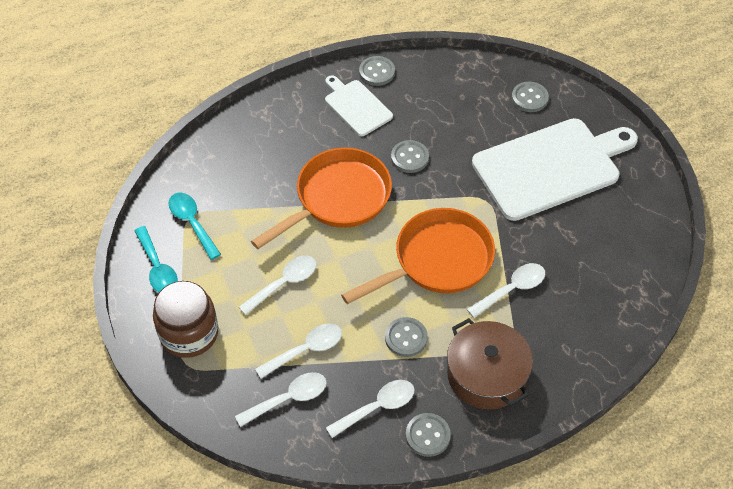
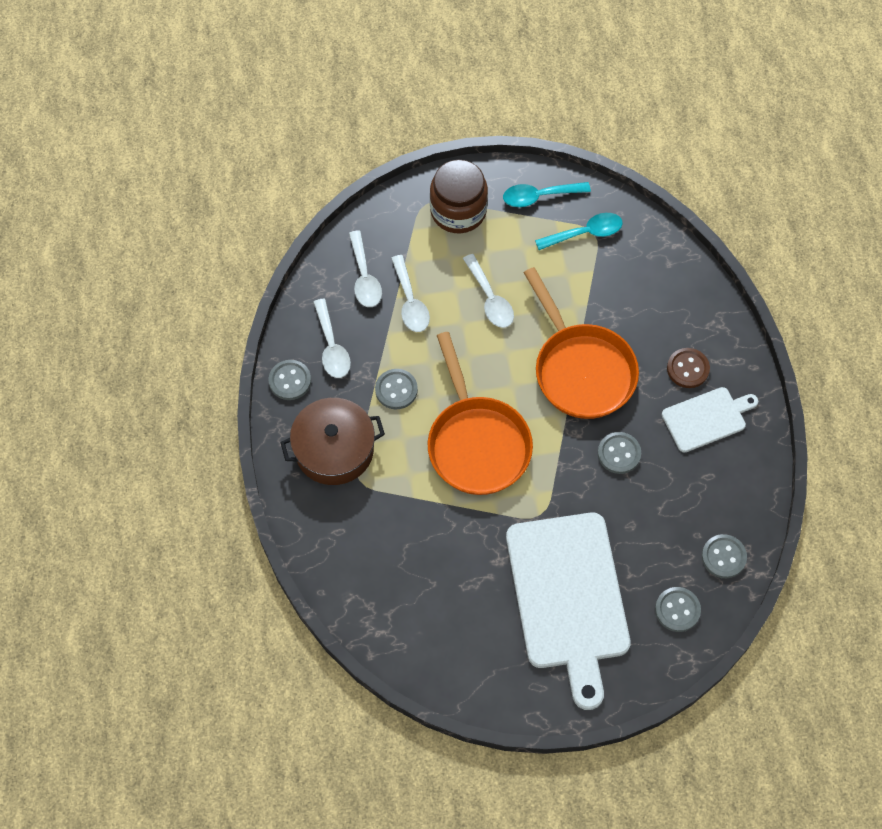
camera: 105 degrees right, 10 degrees up
grey button [359,56,395,86] -> grey button moved to [702,534,747,578]
white spoon [467,263,545,318] -> none
none -> brown button [667,348,710,388]

